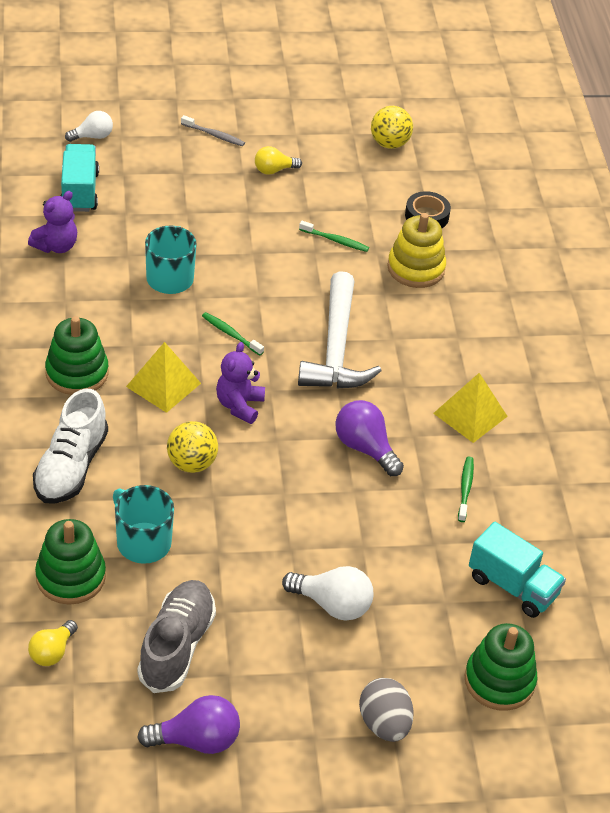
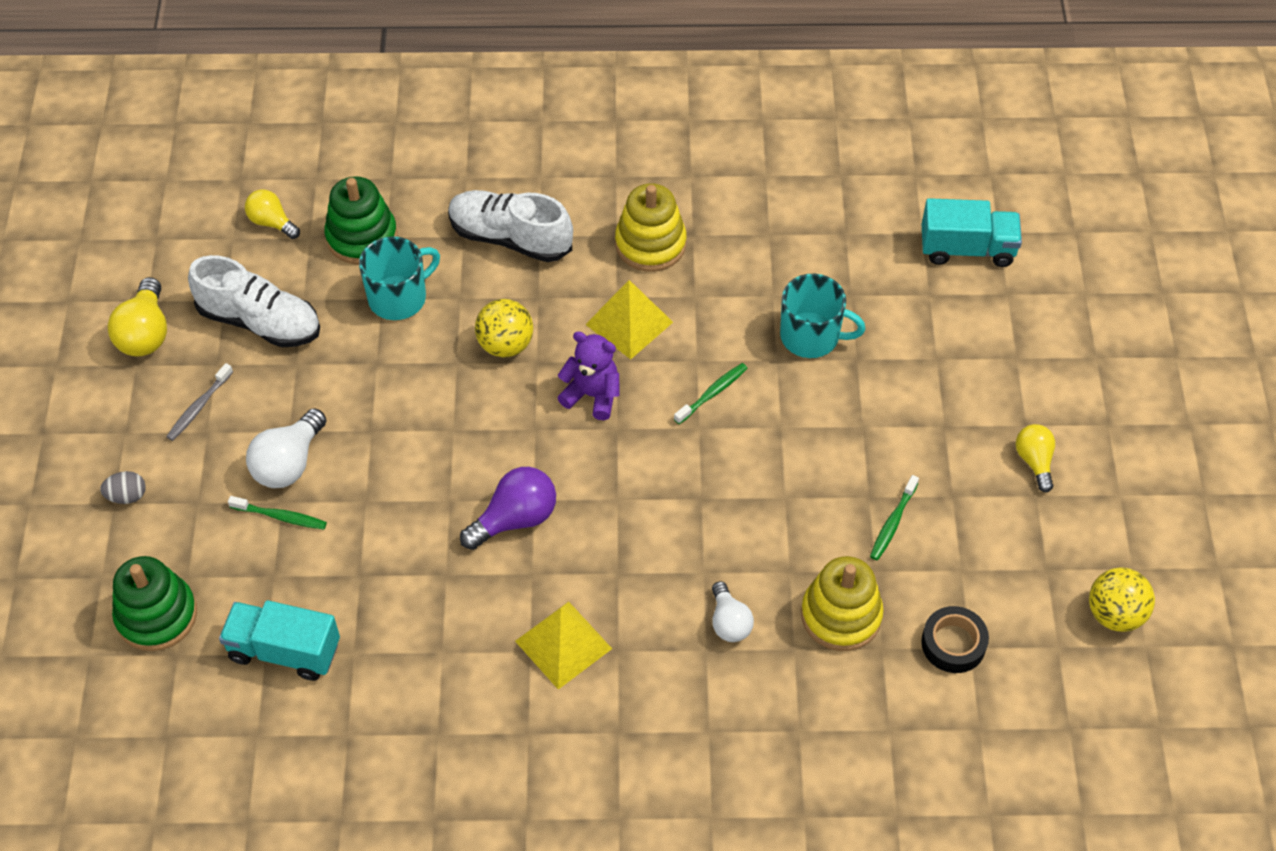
camera: 100 degrees right, 10 degrees up
purple teddy bear [28,191,77,253] -> none
green stacking toy [45,316,108,395] -> yellow stacking toy [615,184,687,272]
white light bulb [65,111,113,142] -> white light bulb moved to [712,581,754,642]
grey shoe [137,580,216,693] -> white shoe [188,255,320,347]
purple light bulb [137,695,240,754] -> yellow light bulb [108,277,167,357]
grey toothbrush [181,115,245,146] -> grey toothbrush moved to [166,363,233,441]
white hammer [298,271,382,389] -> none
grey egg [359,678,414,742] -> grey egg [100,471,146,504], size x0.59
green toothbrush [458,457,474,522] -> green toothbrush moved to [228,496,327,529]
turquoise truck [469,522,566,618] -> turquoise truck turned 60 degrees clockwise [219,600,340,681]

